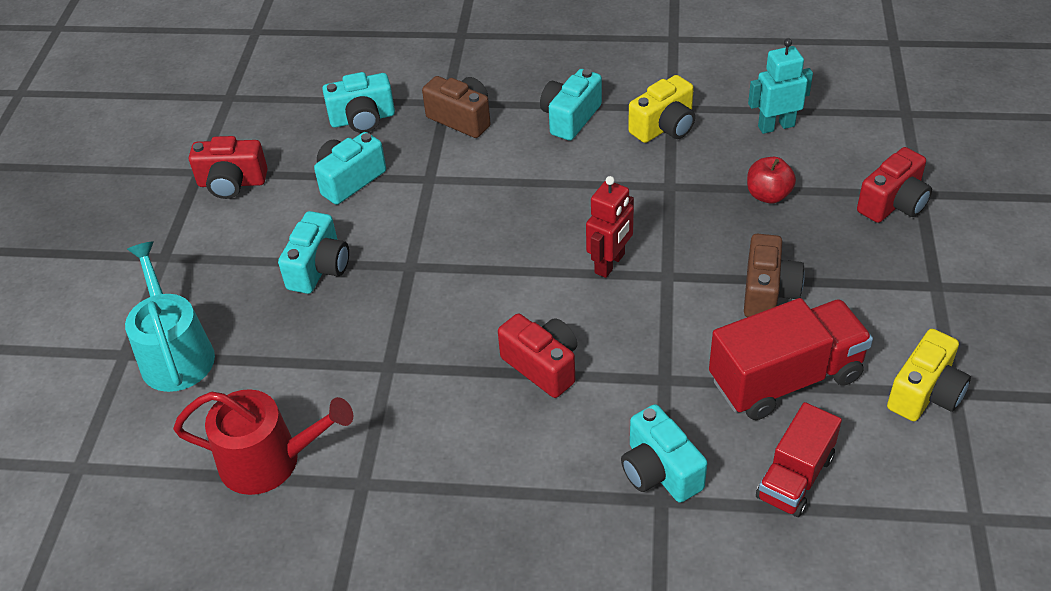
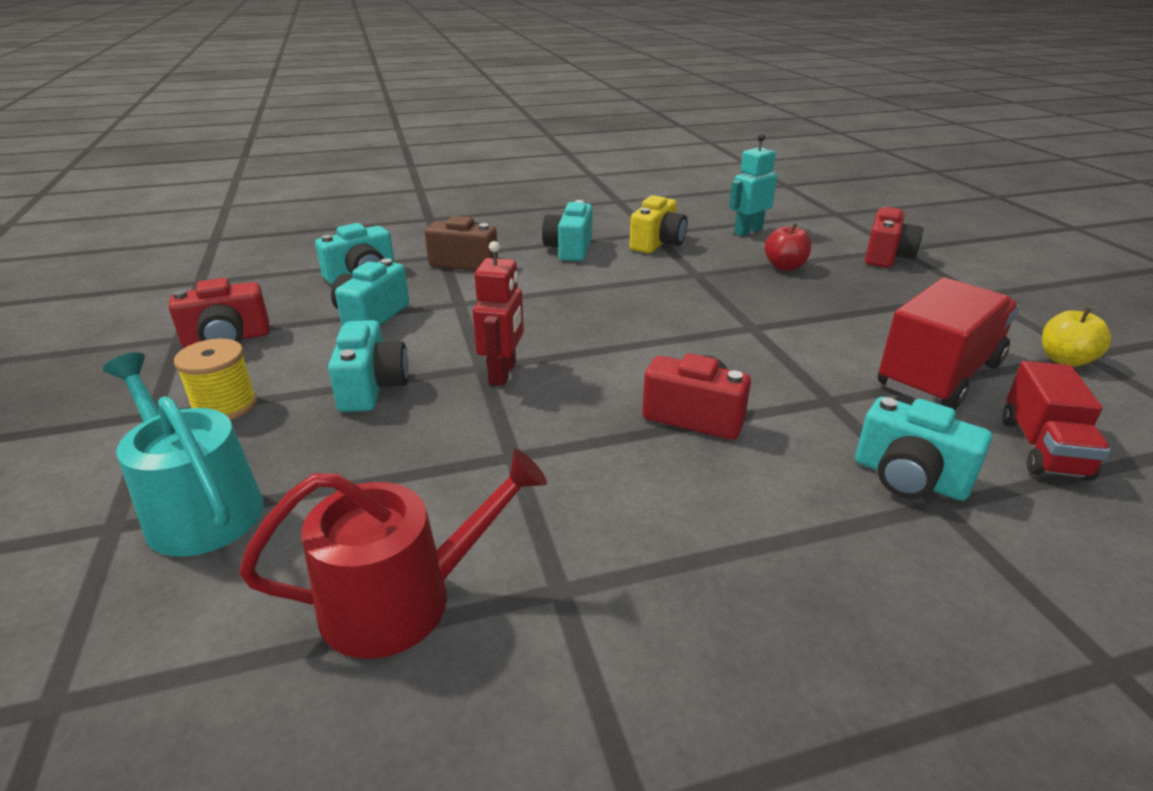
camera: 25 degrees left, 15 degrees down
red robot [586,176,634,278] -> red robot moved to [473,241,524,386]
brown camera [744,234,805,317] -> none
yellow camera [887,329,971,421] -> yellow apple [1042,307,1111,367]
none -> yellow spool [174,338,257,420]

